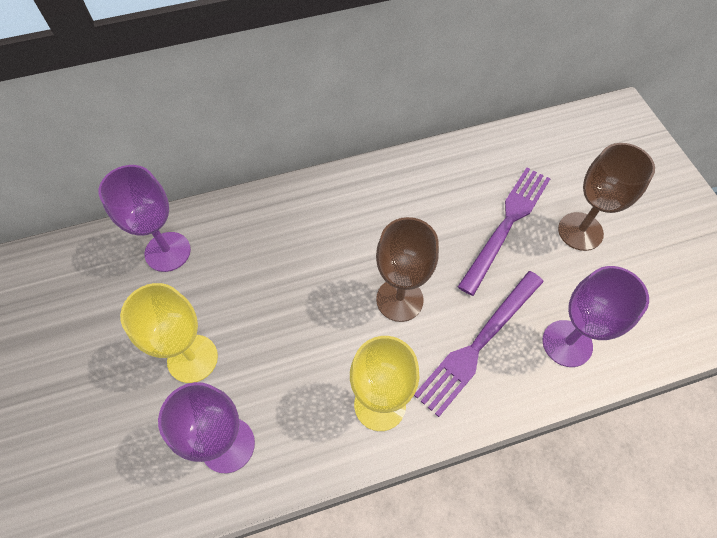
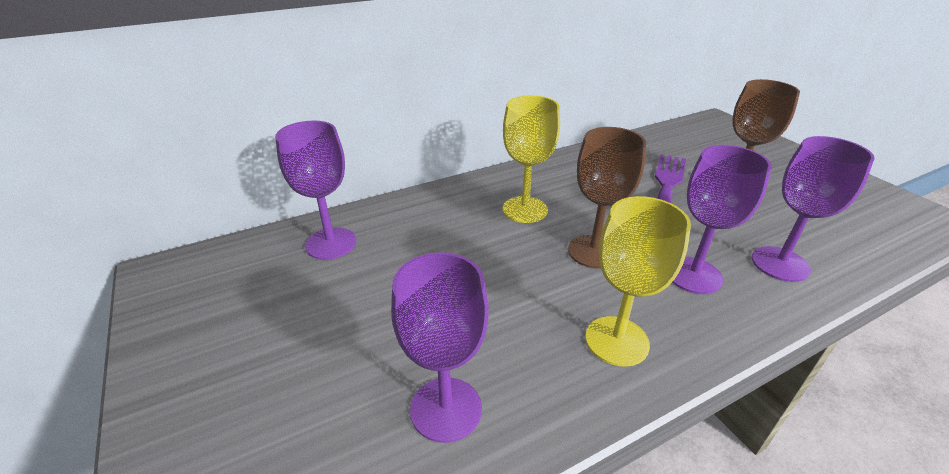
camera: 10 degrees left, 25 degrees down
yellow goblet [120,283,218,383] -> yellow goblet moved to [503,95,560,223]
purple fork [414,271,544,417] -> purple goblet [672,145,772,294]

